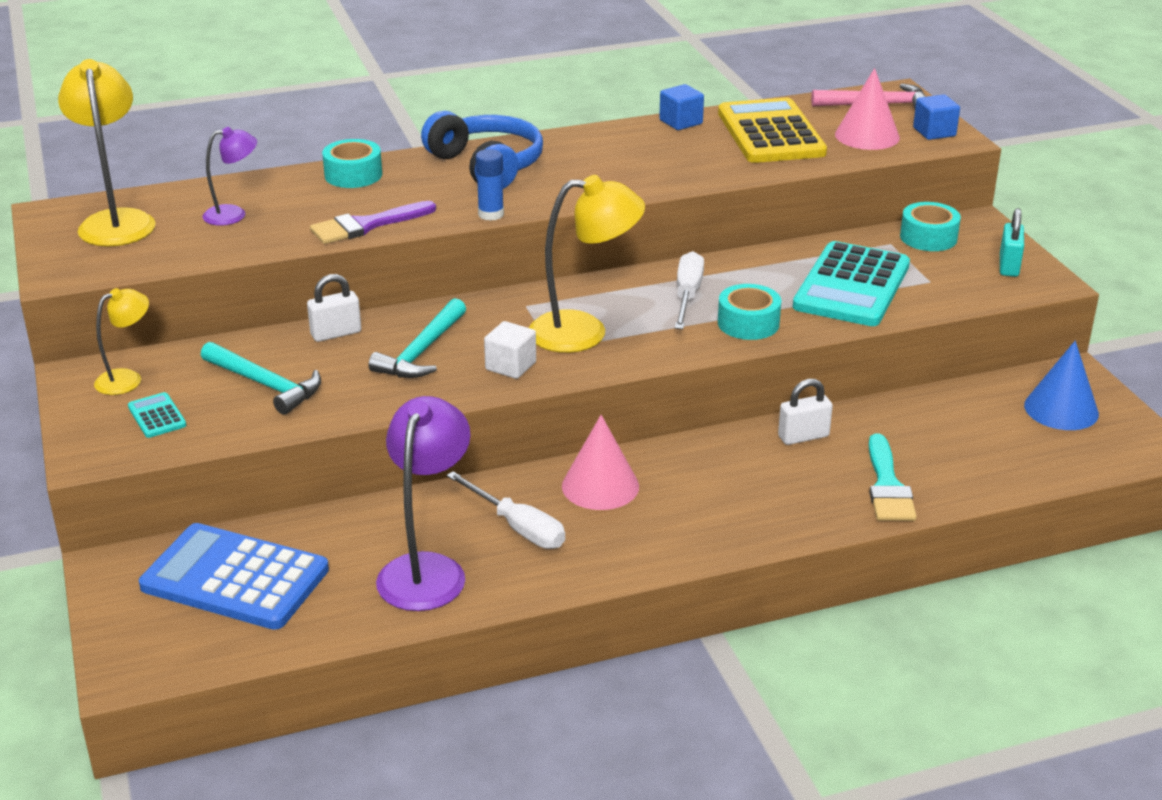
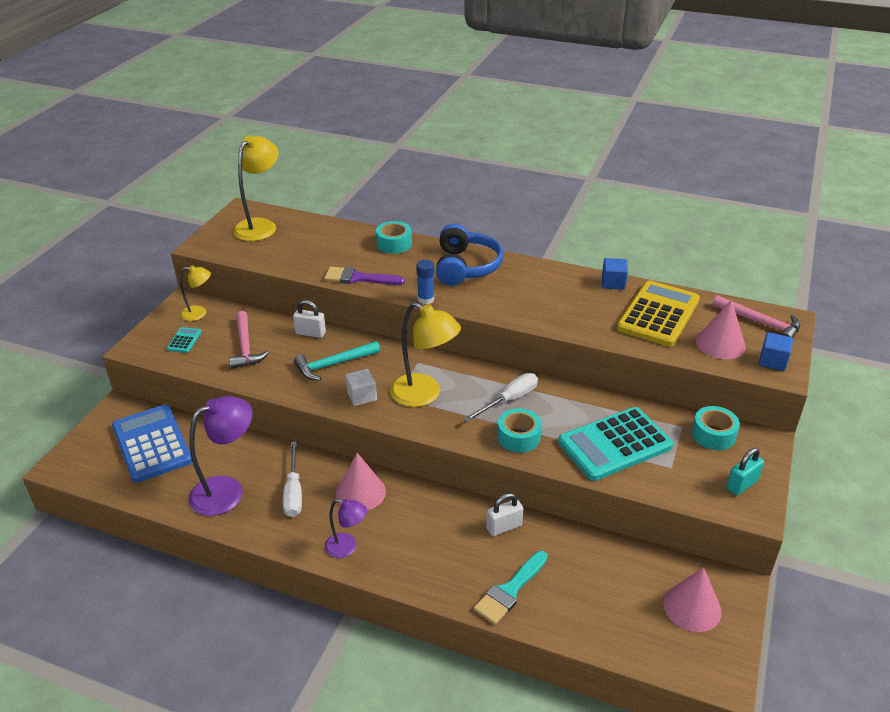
camera: 40 degrees right, 5 degrees up
turquoise hammer [201,342,321,415] -> pink hammer [229,311,269,369]
purple lamp [203,127,257,226] -> purple lamp moved to [325,499,367,558]
white padlock [778,379,833,445] -> white padlock turned 45 degrees counterclockwise [486,493,523,536]
blue cone [1024,341,1099,430] -> pink cone [663,567,722,632]

